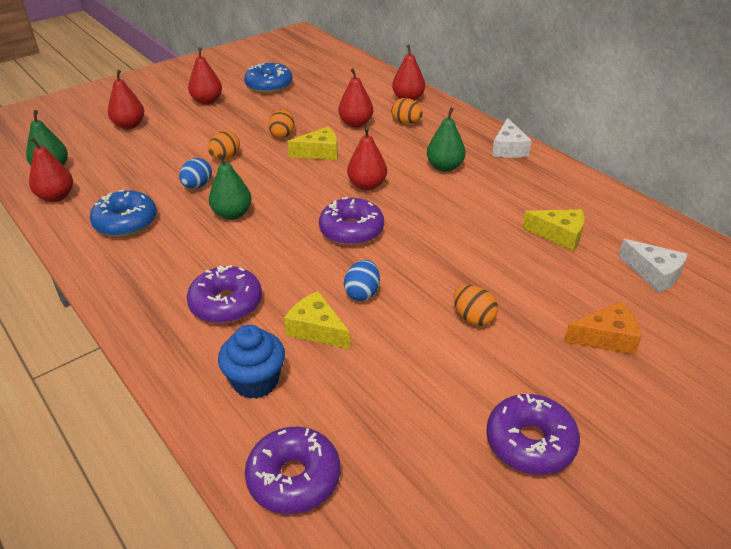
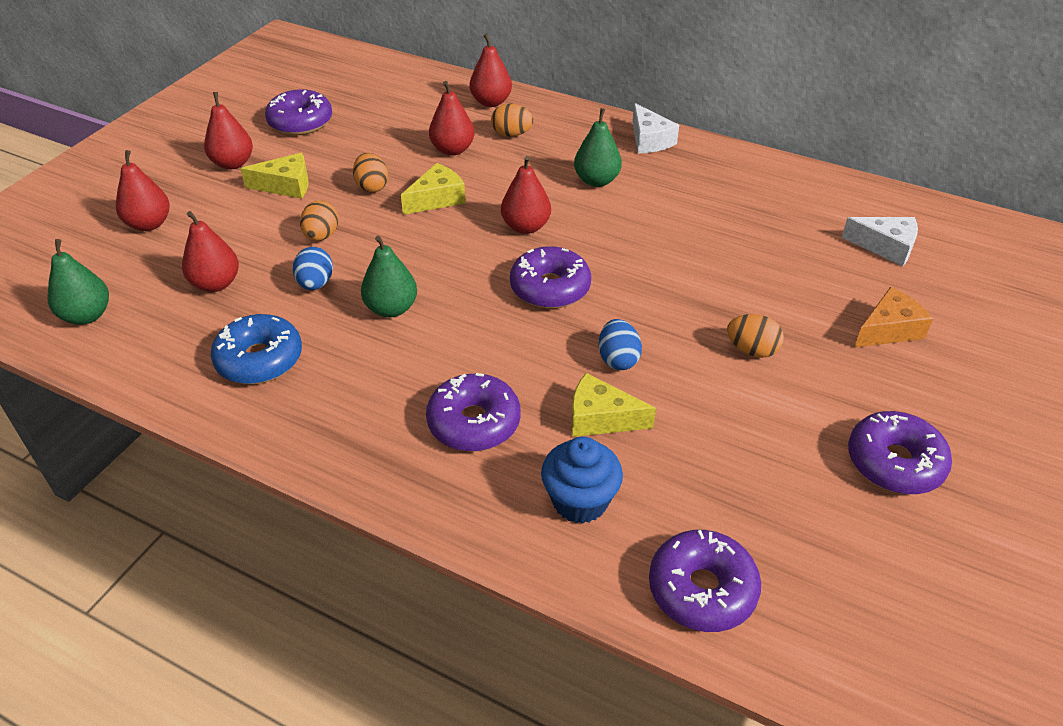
camera: 25 degrees left, 5 degrees up
red pear [29,137,73,202] -> red pear moved to [182,211,239,292]
blue donut [244,63,293,93] -> purple donut [265,89,332,135]
yellow cheese [522,209,585,251] -> yellow cheese moved to [240,153,309,199]

